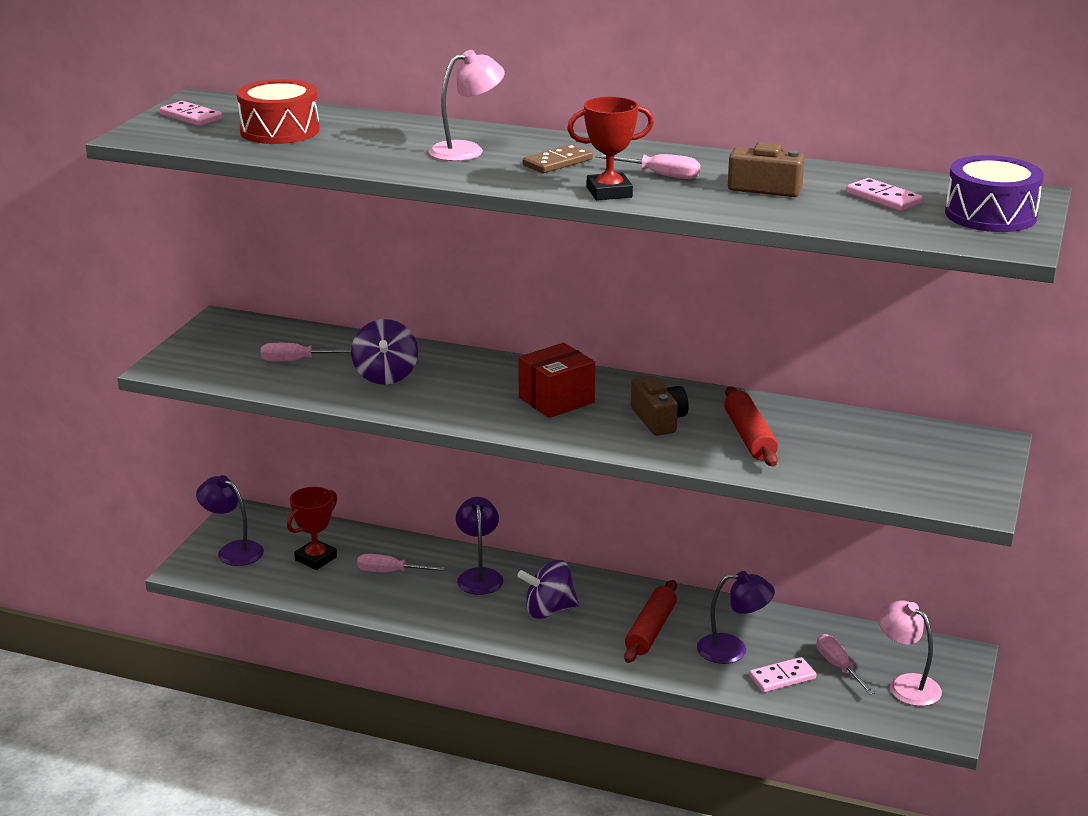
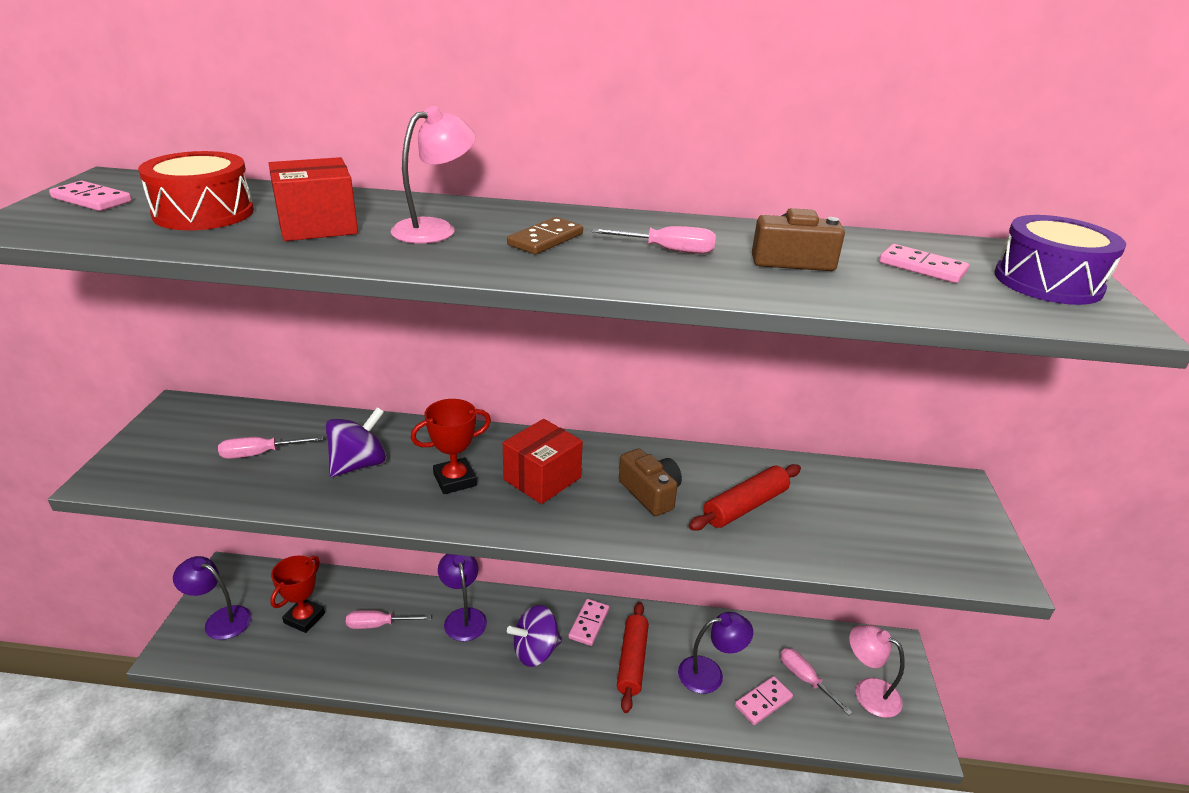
camera: 15 degrees left, 5 degrees up
purple spinning top [351,319,418,385] -> purple spinning top turned 120 degrees counterclockwise [326,407,387,477]
red trophy [567,97,654,200] -> red trophy moved to [411,399,491,494]
red rolling pin [724,386,778,466] -> red rolling pin turned 75 degrees clockwise [689,464,801,531]
none -> red box [268,157,358,241]
none -> pink domino [568,599,609,646]

